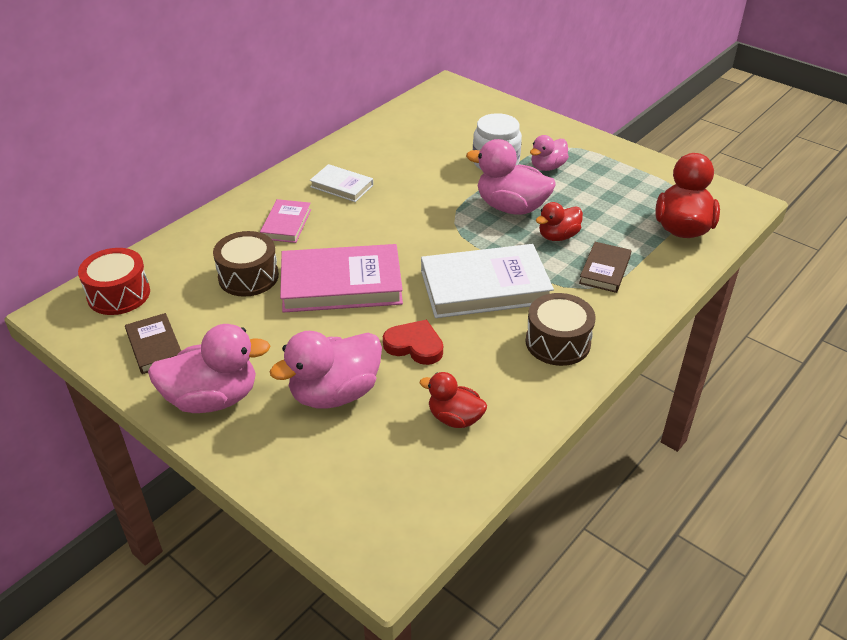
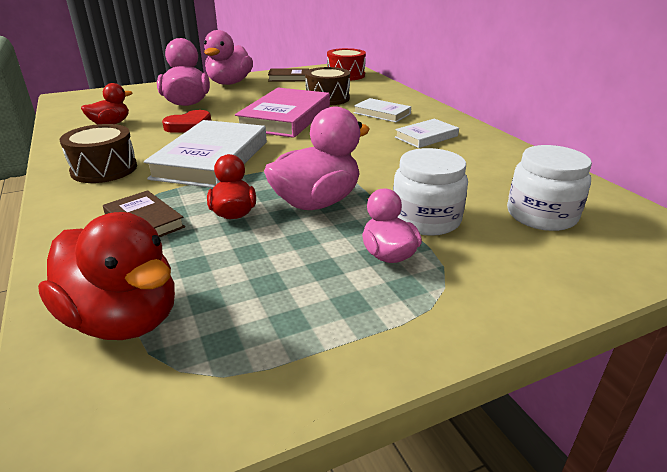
camera: 115 degrees right, 10 degrees down
pink book [260,199,311,243] -> white book [354,98,411,122]
none -> white jar [507,145,592,231]

